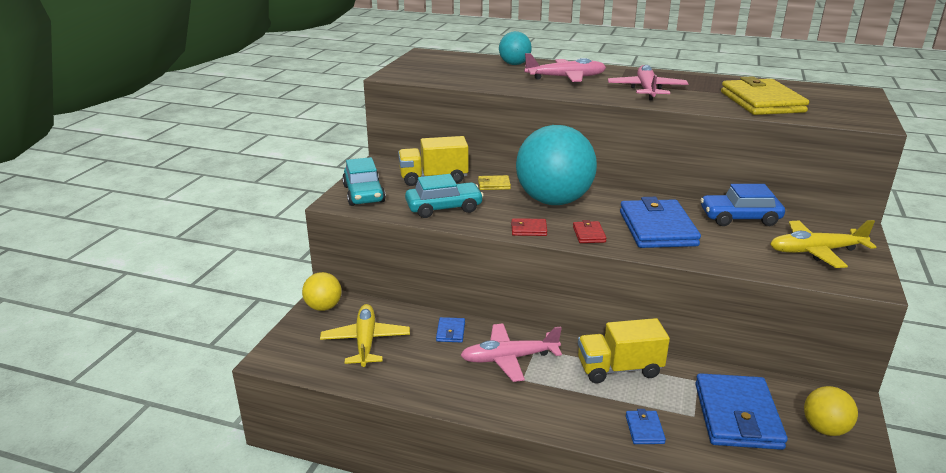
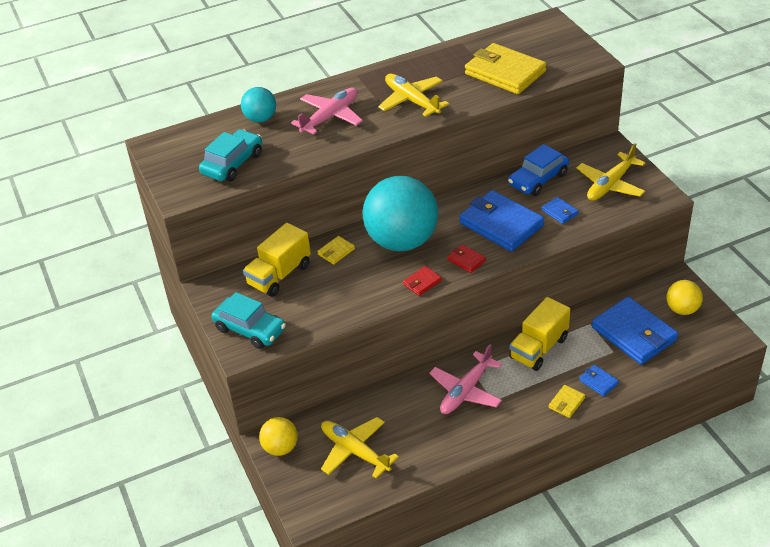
camera: 40 degrees left, 15 degrees up
turquoise car [405,174,484,218] -> turquoise car moved to [199,129,262,182]
blue wallet [436,317,465,342] -> blue wallet moved to [542,197,579,224]
pink plane [608,65,688,100] -> yellow plane [378,74,449,117]
none -> yellow wallet [549,385,585,418]

